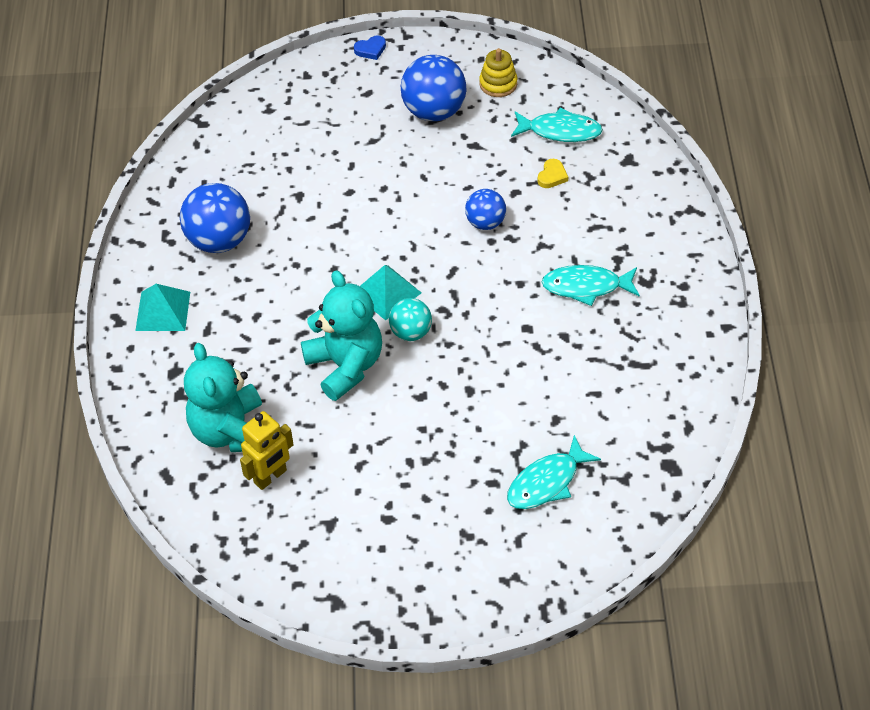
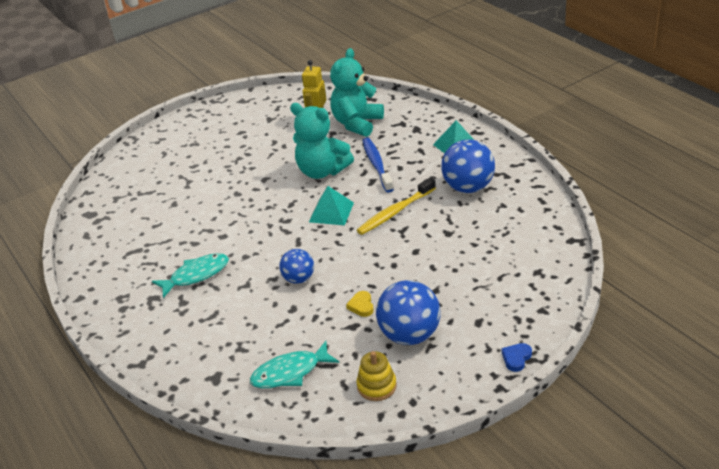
camera: 150 degrees right, 15 degrees down
turquoise teddy bear [184,343,262,452] -> turquoise teddy bear turned 105 degrees counterclockwise [330,48,384,137]
turquoise ball [389,298,432,341] -> none
turquoise fish [507,435,601,509] -> none
yellow heart [537,159,568,188] -> yellow heart moved to [346,291,374,317]
none -> yellow toothbrush [357,177,436,235]
none -> blue toothbrush [362,137,394,193]

